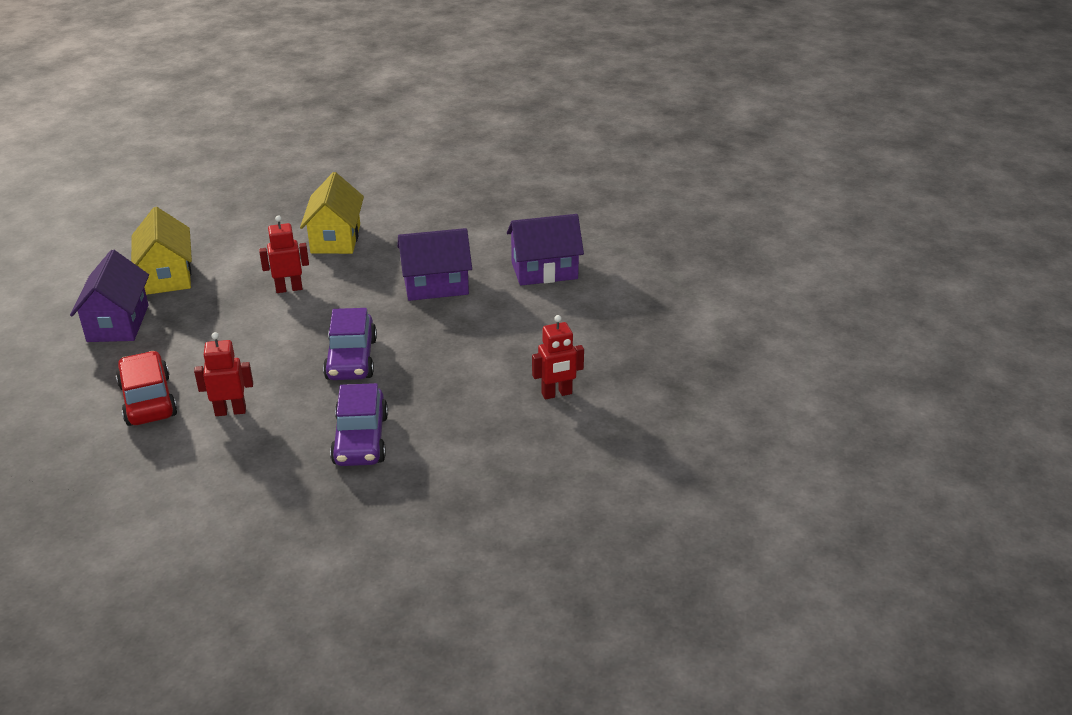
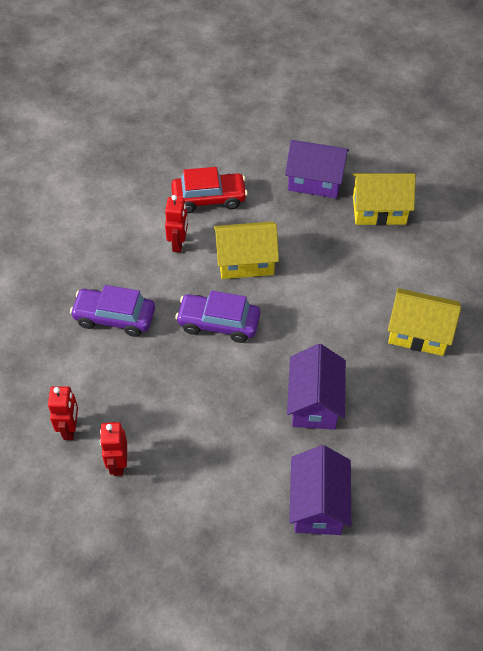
camera: 105 degrees right, 20 degrees up
red robot [259,215,309,293] -> red robot moved to [48,386,78,440]
none -> yellow house [214,222,279,279]

